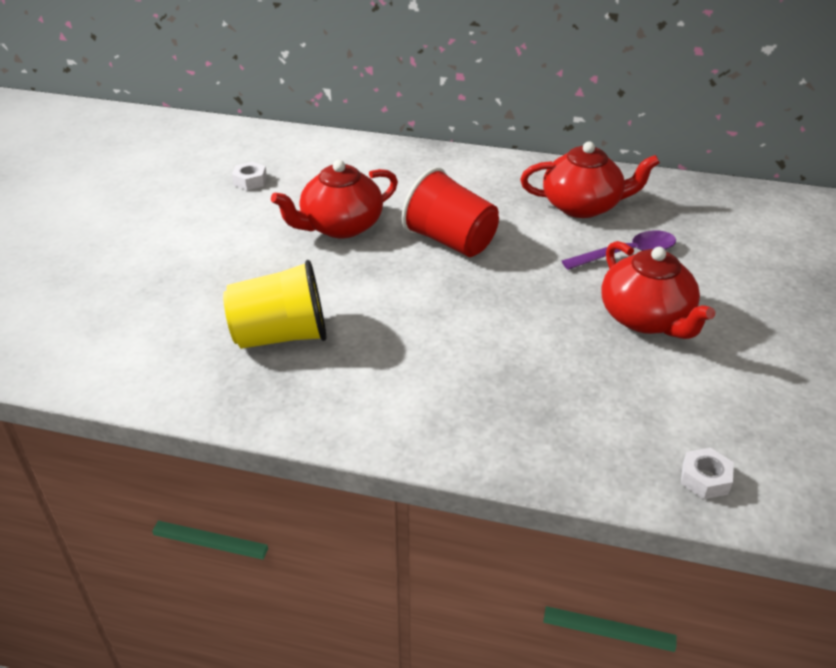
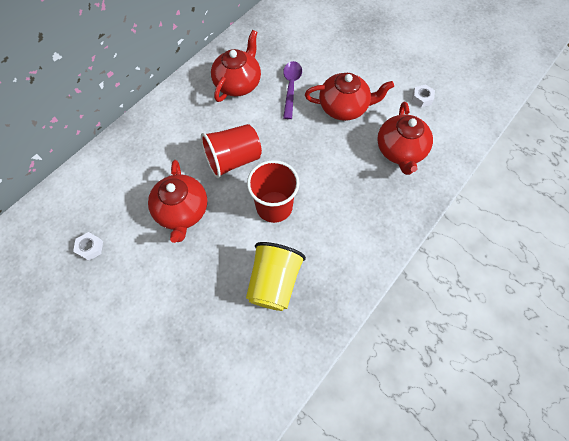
camera: 65 degrees left, 25 degrees up
white nut [681,448,734,499] -> white nut moved to [412,84,435,107]
none -> red cup [247,160,300,223]
none -> red teapot [377,102,433,175]

